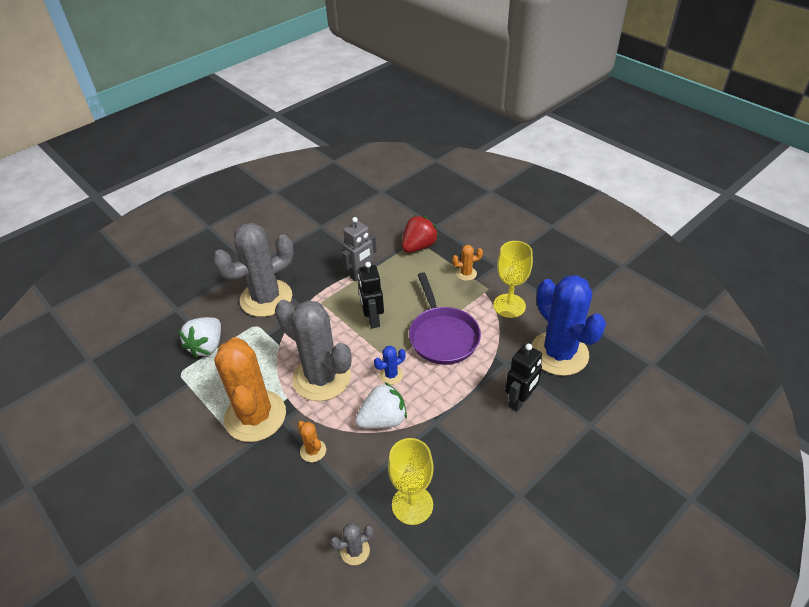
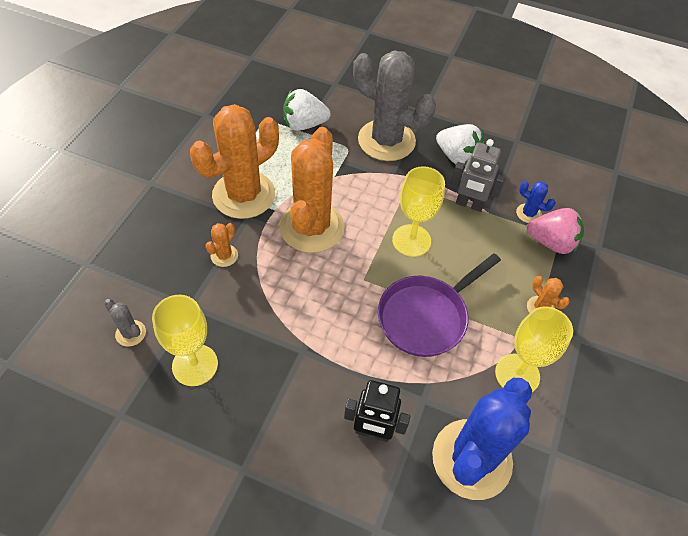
camera: 60 degrees right, 10 degrees up
grey cactus [275,300,351,401] -> orange cactus [280,127,345,253]
white strawberry [355,382,407,429] -> white strawberry moved to [436,124,484,166]
black robot [358,262,384,328] -> yellow goblet [392,166,445,257]
blue cactus [374,346,406,385] -> blue cactus moved to [516,181,556,223]
red strawberry [402,216,439,253] -> pink strawberry [527,208,584,254]

